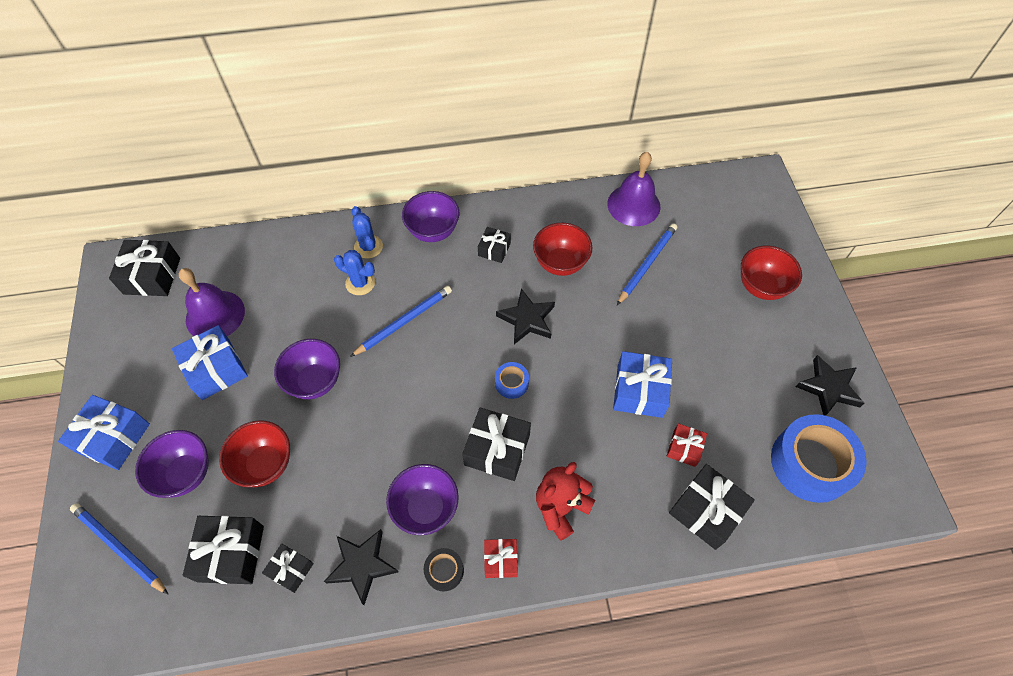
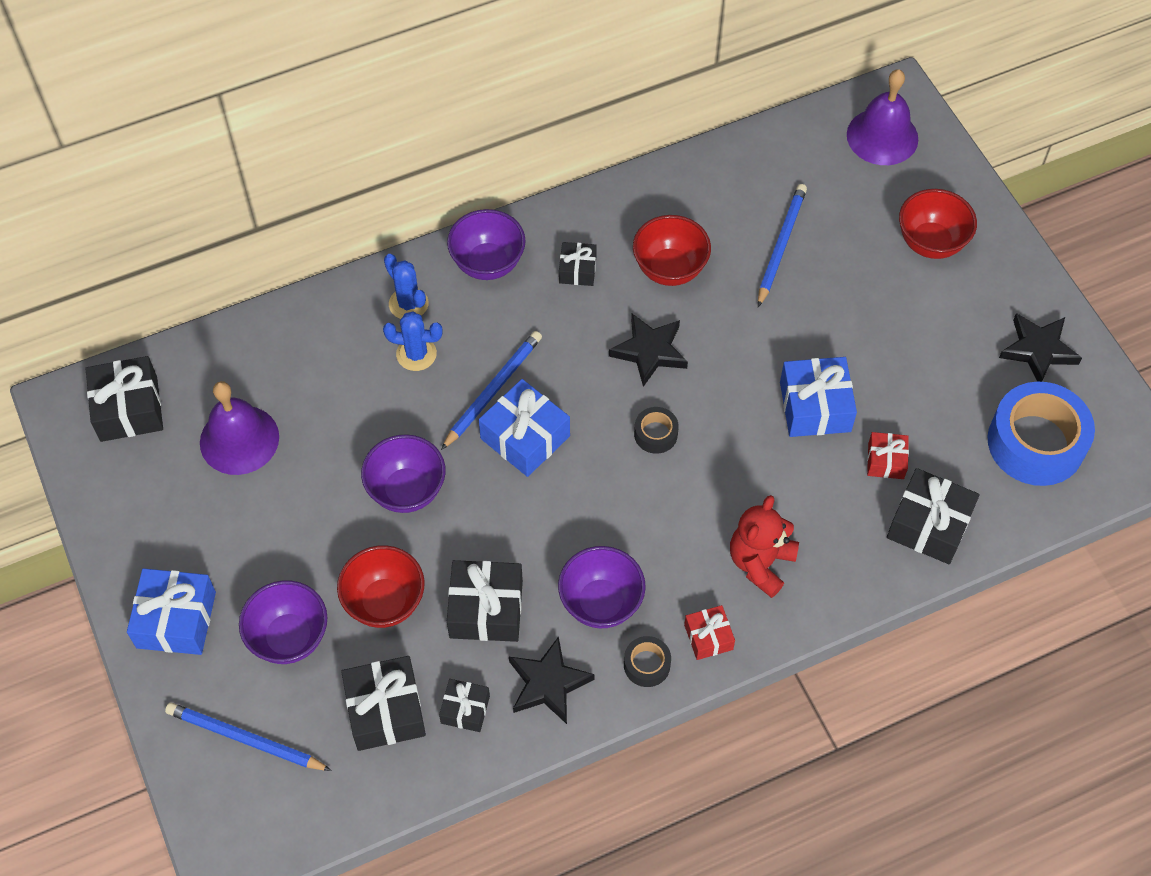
camera: 15 degrees left, 0 degrees up
blue gift [172,325,248,400] -> blue gift moved to [479,379,570,477]
black gift [462,407,531,481] -> black gift moved to [447,560,523,642]
blue tape [495,362,529,399] -> black tape [634,407,679,454]
purple bell [607,152,660,226] -> purple bell moved to [847,69,918,165]

